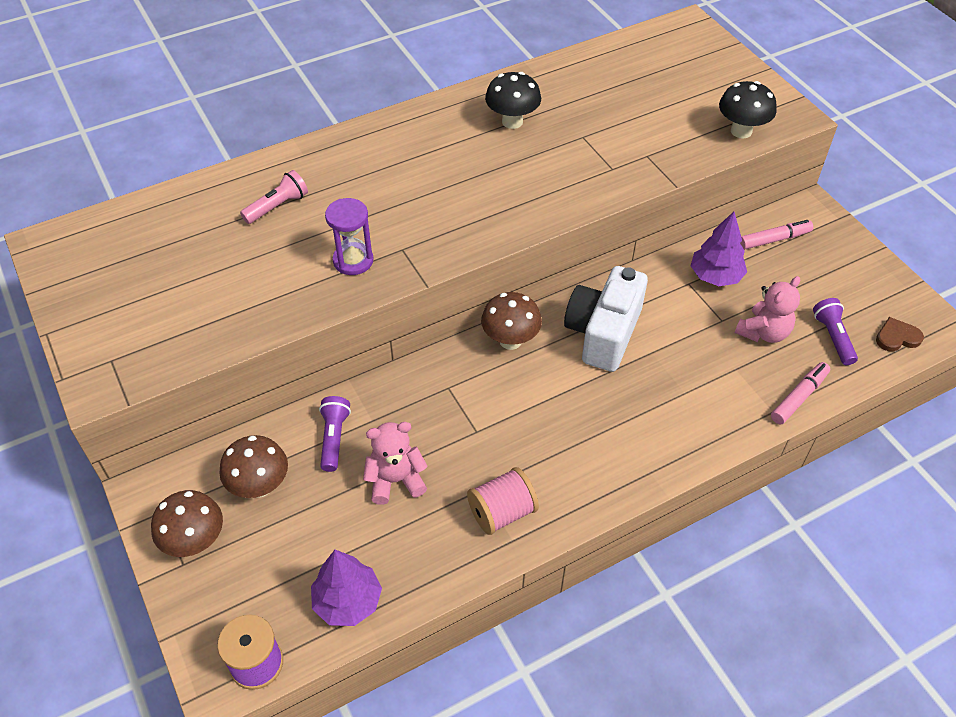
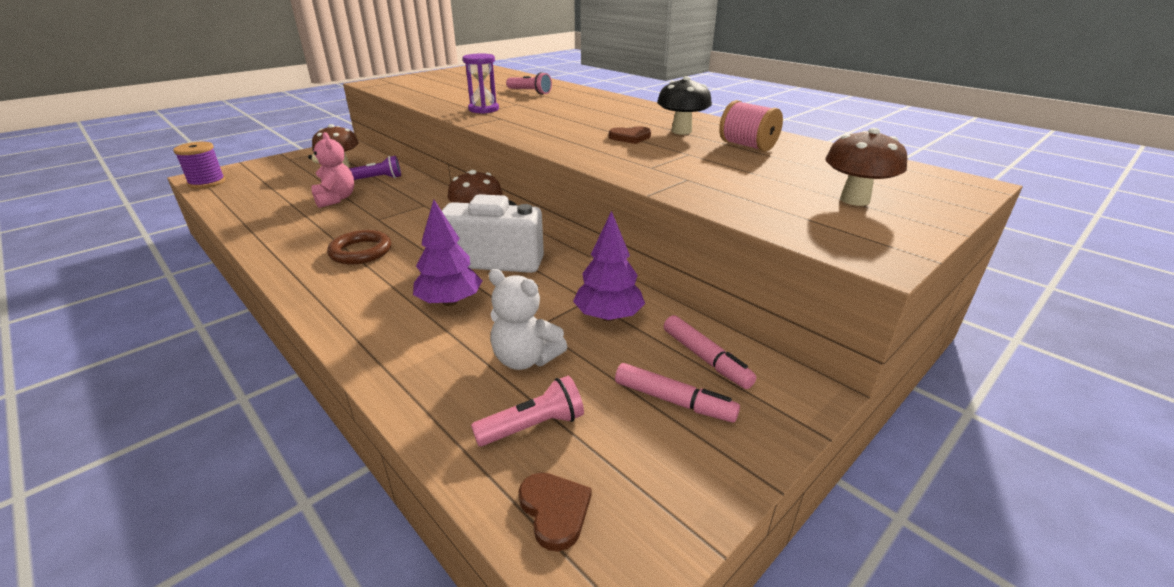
camera: 75 degrees right, 20 degrees down
brown mushroom [151,490,223,557] -> brown mushroom moved to [825,128,907,206]
purple tree [311,550,382,626] -> purple tree moved to [413,199,483,306]
pink spool [467,467,539,535] -> pink spool moved to [719,100,783,152]
black mushroom [719,81,777,139] -> none
pink teddy bear [735,276,801,343] -> white teddy bear [489,269,567,370]
pink marker [771,362,830,425] -> pink marker moved to [615,363,740,423]
purple flashlight [813,298,858,365] -> pink flashlight [471,376,584,446]
none -> brown ring [327,230,391,264]
none -> brown heart [609,126,651,144]

